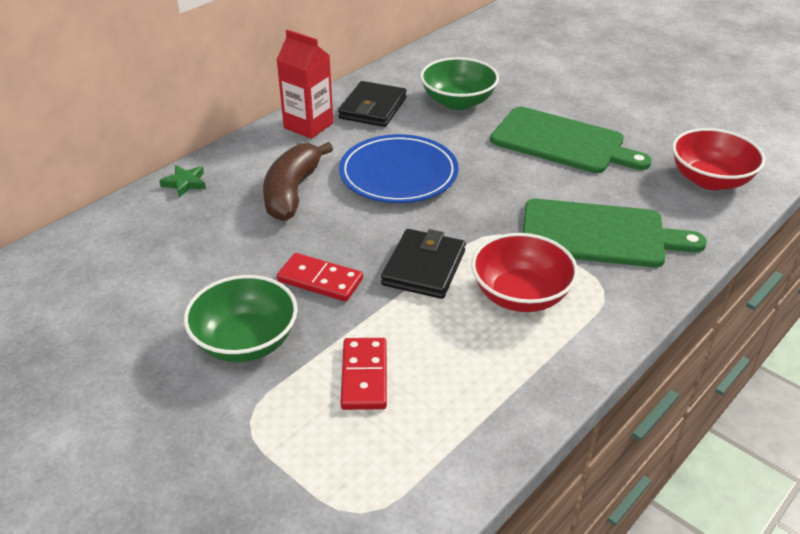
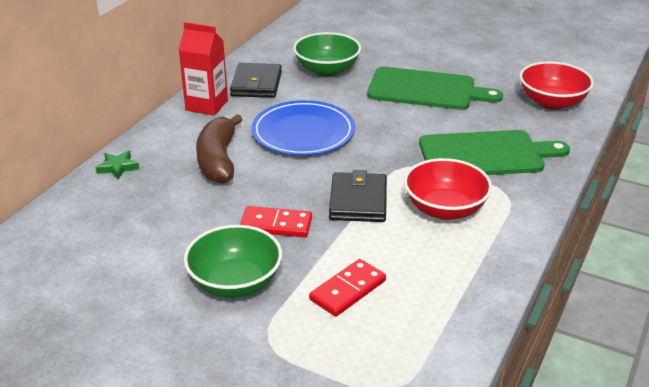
camera: 15 degrees left, 5 degrees down
red domino [341,338,387,410] -> red domino turned 60 degrees clockwise [309,259,386,317]

